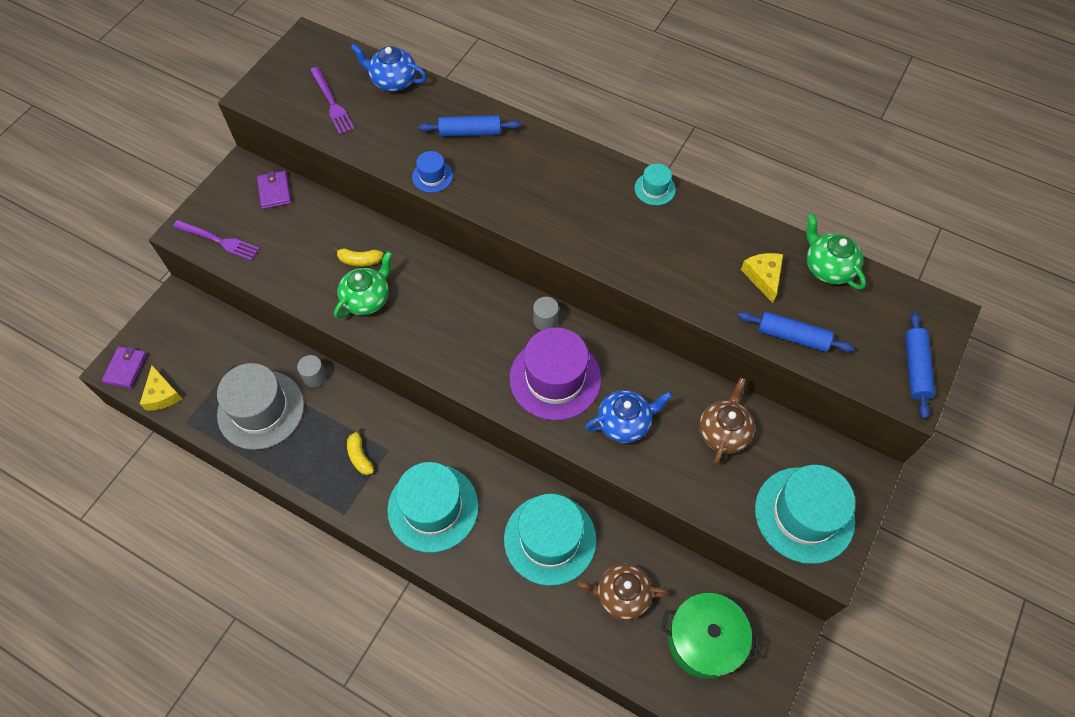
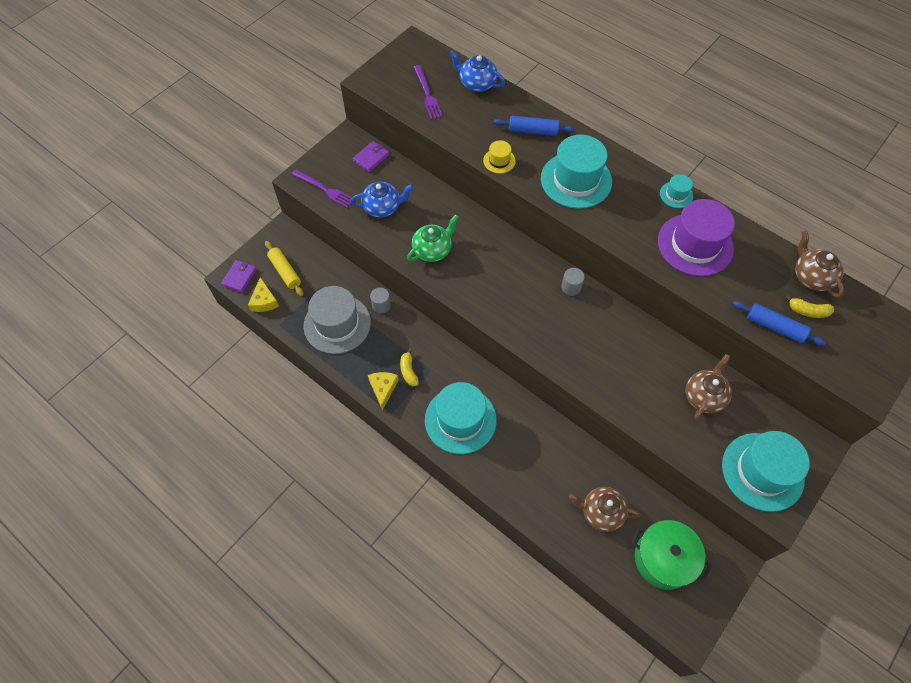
camera: 10 degrees right, 0 degrees up
purple wallet [257,171,291,209] -> purple wallet turned 45 degrees clockwise [353,141,390,172]
yellow banana [333,246,384,267] -> yellow banana moved to [786,295,834,318]
blue hat [412,151,453,193] -> yellow hat [483,140,516,174]
turquoise hat [504,494,597,586] -> turquoise hat moved to [541,135,612,209]
purple hat [509,327,601,420] -> purple hat moved to [658,199,735,276]
blue teapot [585,390,672,443] -> blue teapot moved to [350,182,414,217]
yellow cheese [741,253,783,303] -> yellow cheese moved to [368,372,399,410]
green teapot [806,213,866,290] -> brown teapot [795,231,844,298]
blue rolling pin [905,312,935,419] -> none
none -> yellow rolling pin [265,241,304,296]

